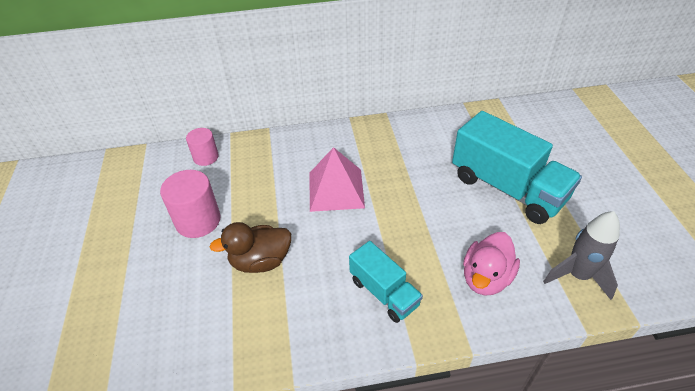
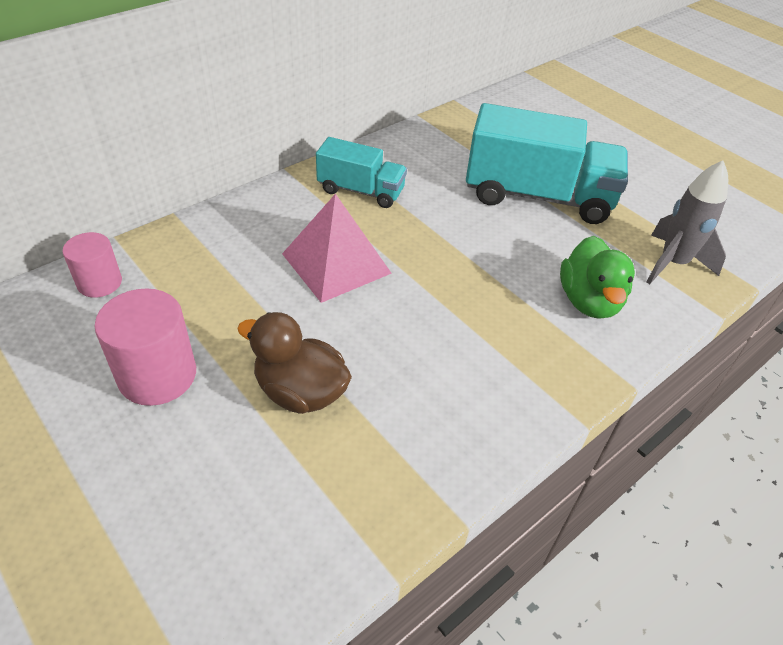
camera: 35 degrees left, 0 degrees up
brown duck [210,222,291,273] -> brown duck turned 75 degrees clockwise [237,312,352,414]
turquoise truck [349,241,423,323] -> turquoise truck moved to [316,137,407,208]
pink duck [463,232,520,296] -> green duck [560,236,635,319]

